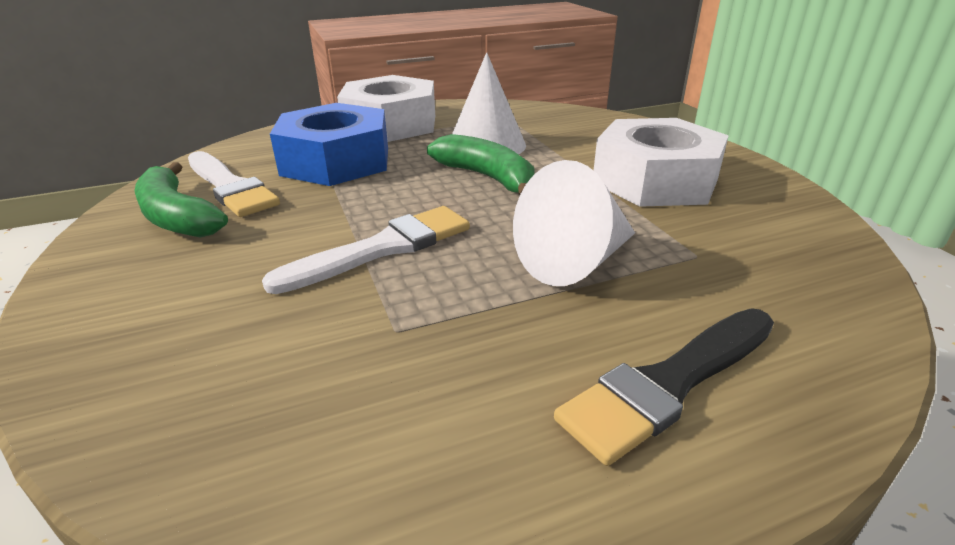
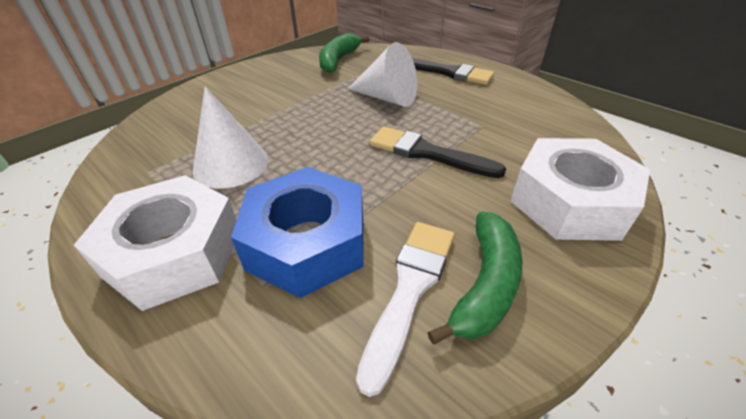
camera: 115 degrees left, 10 degrees up
white brush [262,206,470,294] -> black brush [370,126,506,178]
green banana [427,134,534,196] -> green banana moved to [319,33,370,73]
white nut [593,118,729,207] -> white nut moved to [511,138,650,241]

